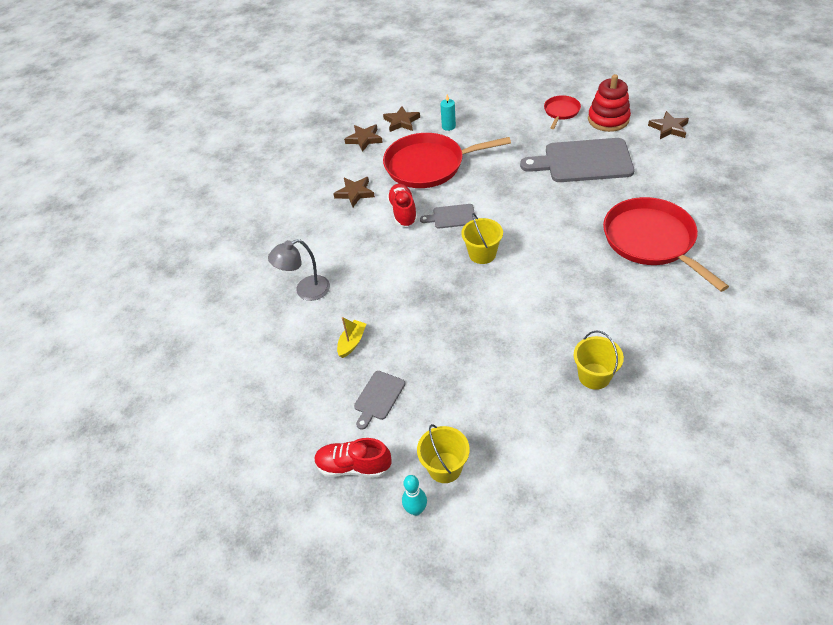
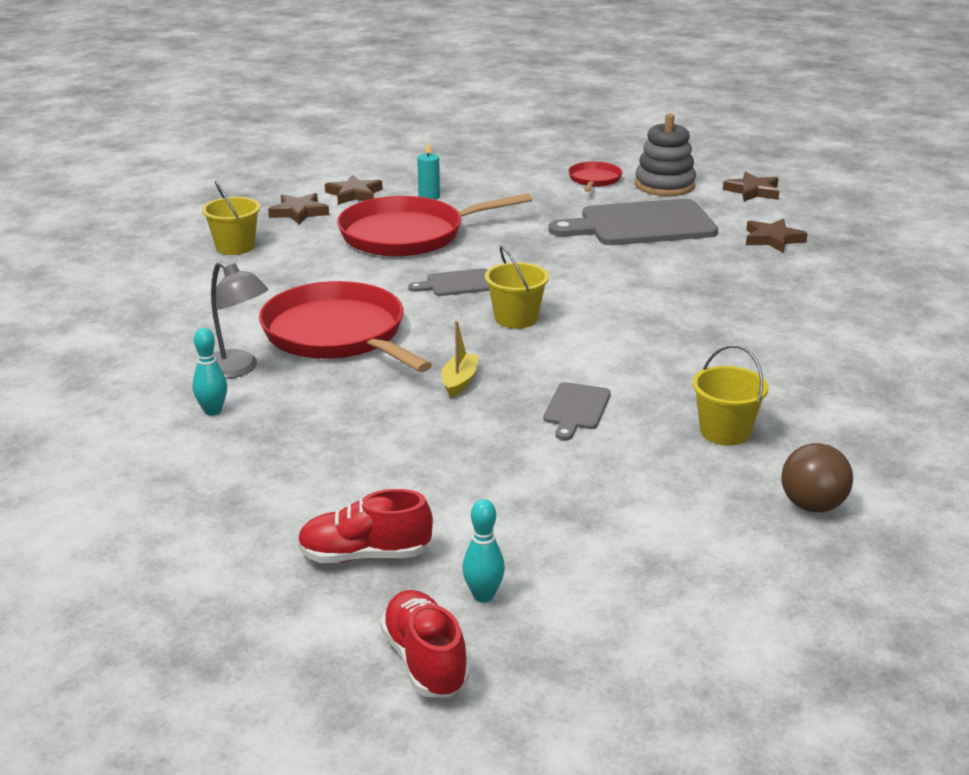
camera: 15 degrees left, 20 degrees down
grey lamp [268,239,330,301] -> grey lamp turned 105 degrees counterclockwise [211,261,268,379]
brown star [333,177,375,207] -> brown star moved to [746,219,808,253]
yellow boat [337,317,366,358] -> yellow boat moved to [441,321,479,397]
grey cutting board [354,371,405,430] -> grey cutting board moved to [543,382,611,440]
red shoe [387,184,418,227] -> red shoe moved to [380,590,469,698]
yellow bucket [417,424,470,483] -> yellow bucket moved to [202,181,260,255]
red stacking toy [588,74,631,132] -> grey stacking toy [635,113,696,196]
red pan [603,197,729,292] -> red pan moved to [259,281,432,372]
none -> turquoise bowling pin [192,328,227,416]
none -> brown ball [781,443,853,512]

